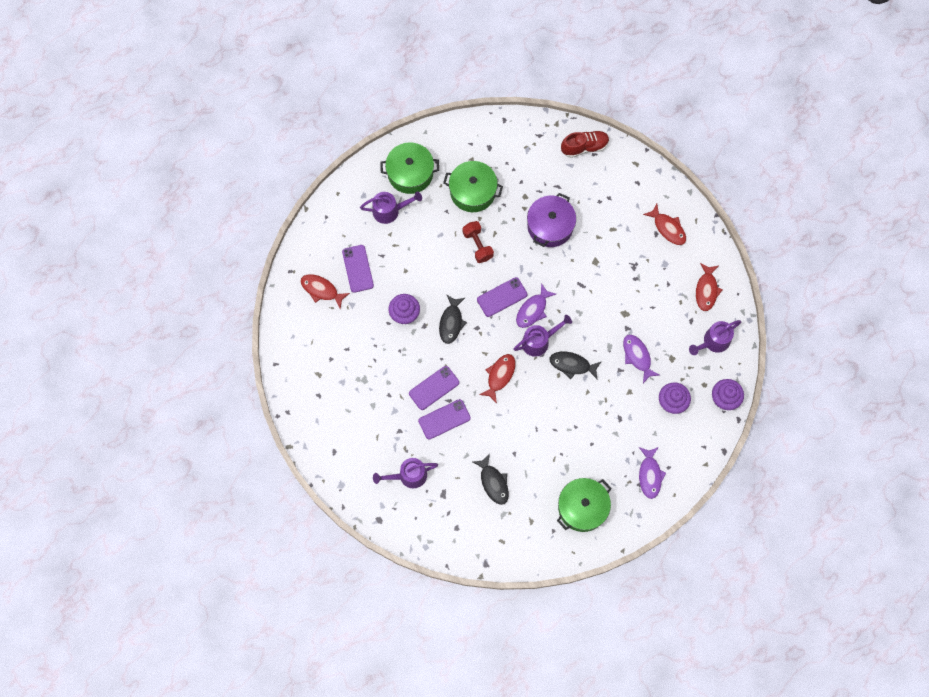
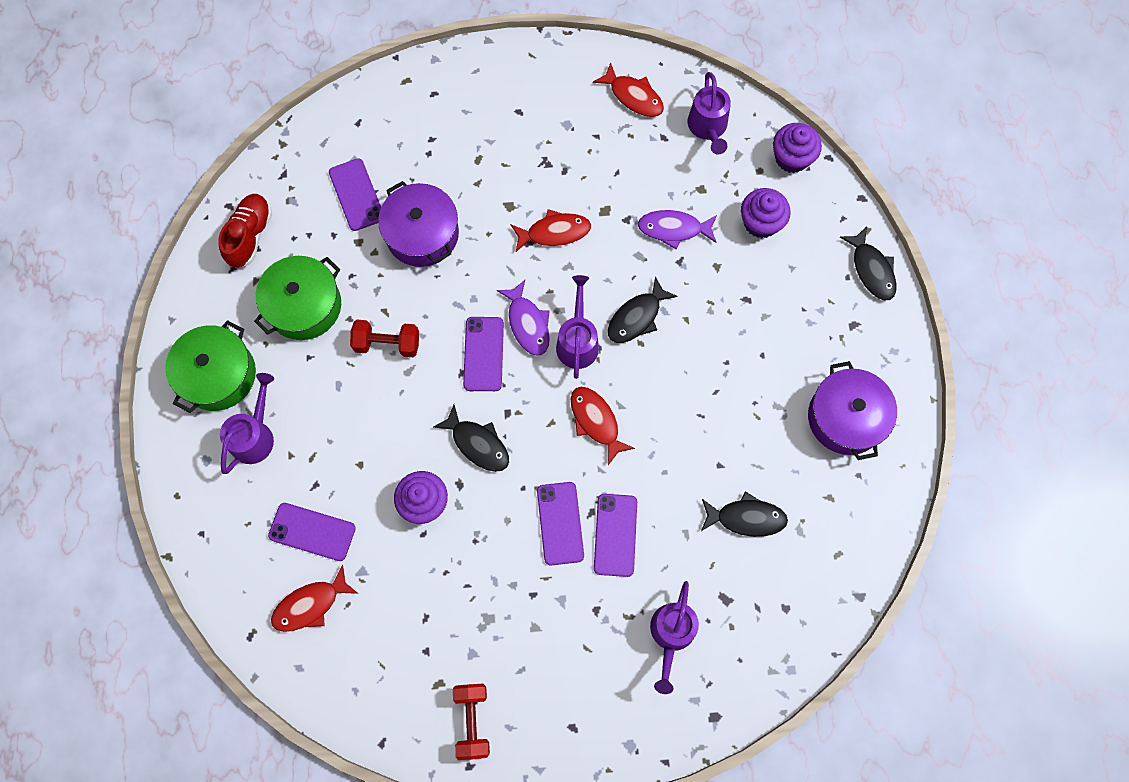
camera: 60 degrees left, 0 degrees up
green pot [557,478,612,532] -> purple pot [808,361,897,460]
red shoe [561,130,609,158] -> red shoe moved to [218,194,272,268]
purple fish [639,447,666,499] -> none
red fish [643,204,686,245] -> red fish moved to [511,209,591,252]
none -> purple phone [329,158,381,231]
none -> red dumbbell [453,684,490,760]
none -> black fish [840,227,896,301]

